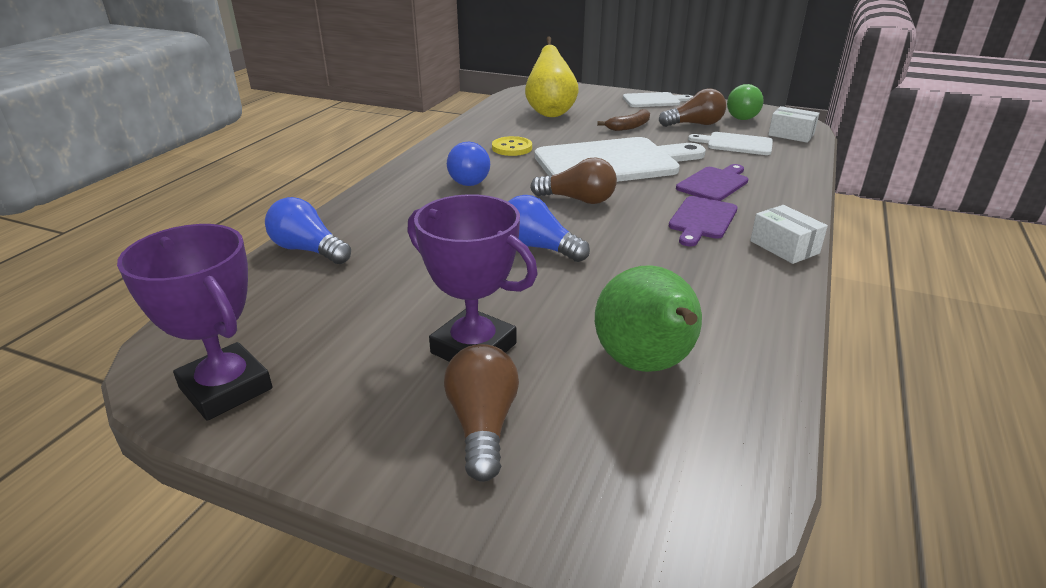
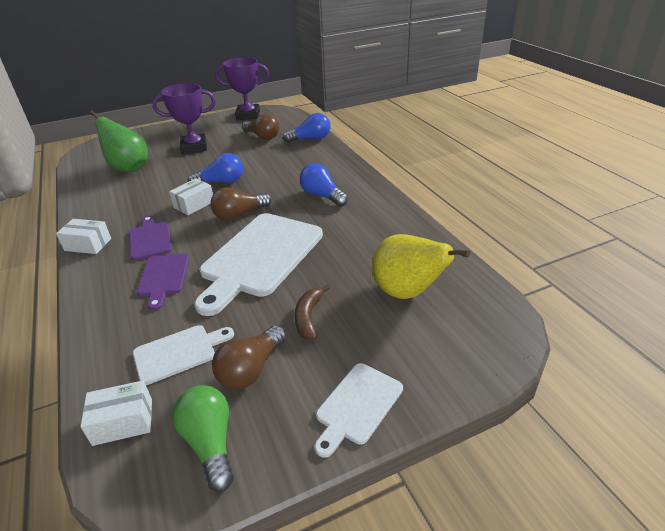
camera: 135 degrees right, 5 degrees up
brown light bulb [444,344,519,482] -> brown light bulb moved to [242,114,279,140]
yellow button [492,136,532,156] -> none
none -> white box [169,179,213,215]

